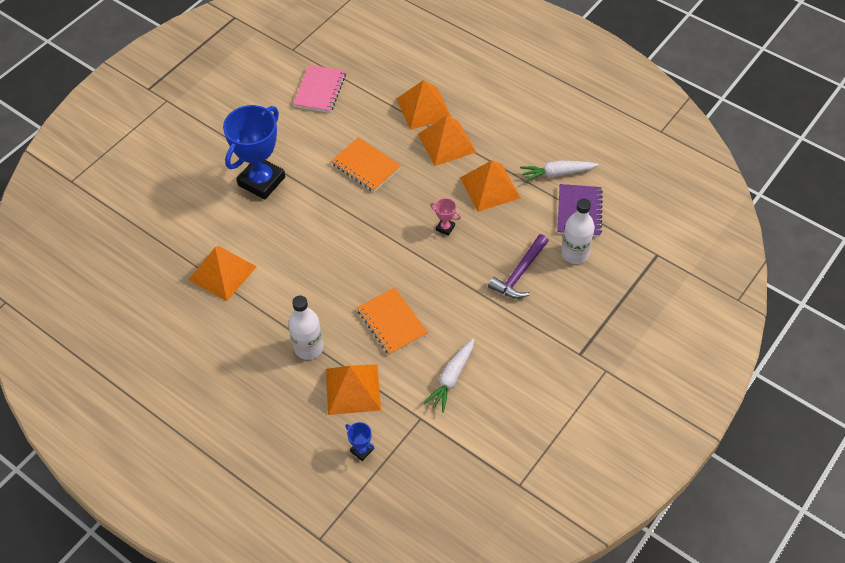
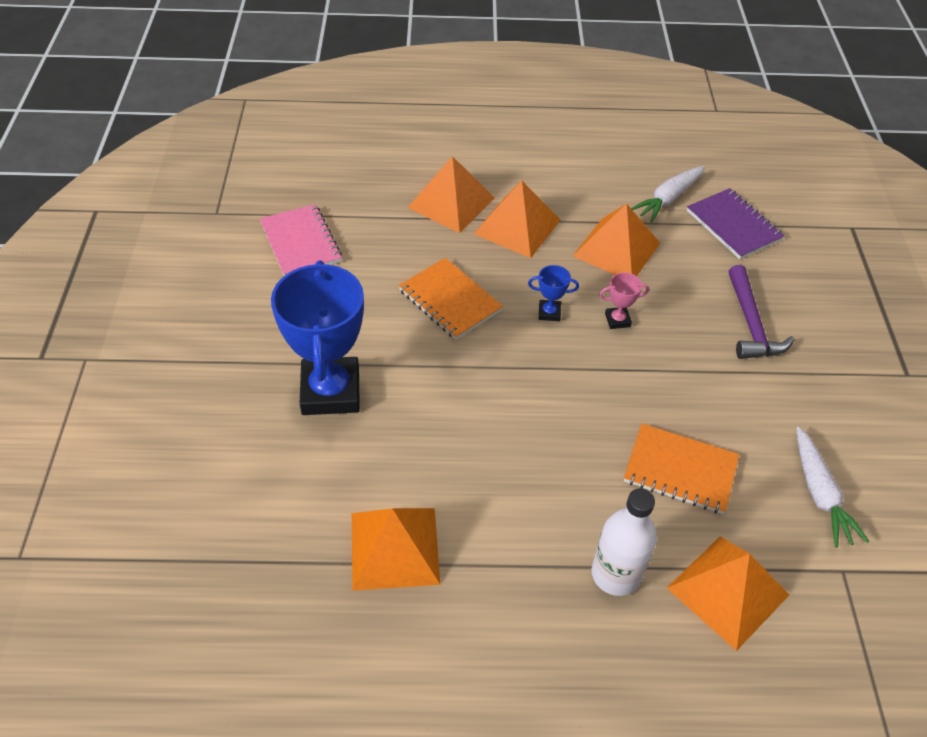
camera: 40 degrees left, 5 degrees down
orange notebook [331,137,401,192] -> orange notebook turned 45 degrees clockwise [399,258,503,340]
blue trophy [345,422,375,461] -> blue trophy moved to [528,265,579,321]
white bottle [561,198,595,264] -> none

